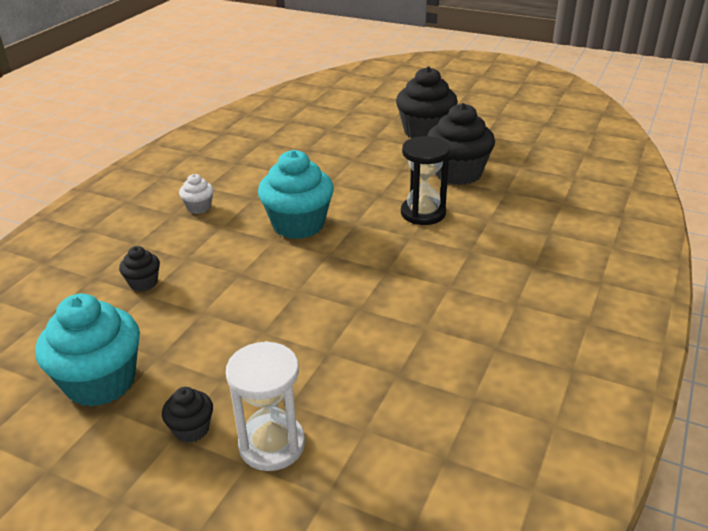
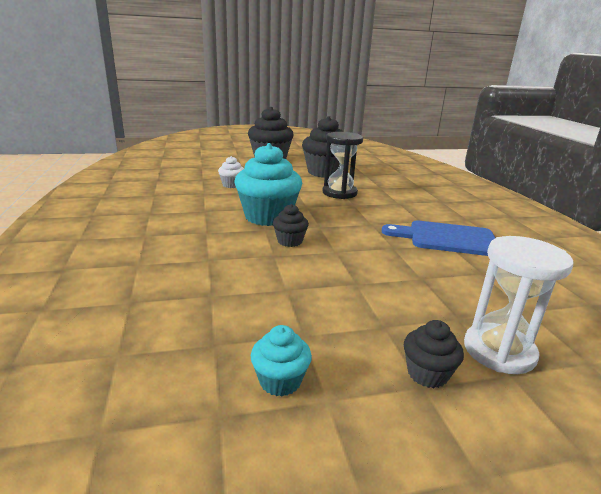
camera: 40 degrees left, 10 degrees down
turquoise cupcake [35,294,140,407] -> turquoise cupcake [251,325,312,396], size x0.48
black cupcake [119,246,160,292] -> black cupcake moved to [273,204,309,247]
white cupcake [179,174,214,214] -> white cupcake moved to [218,156,244,188]
none -> blue cutting board [381,221,495,256]

